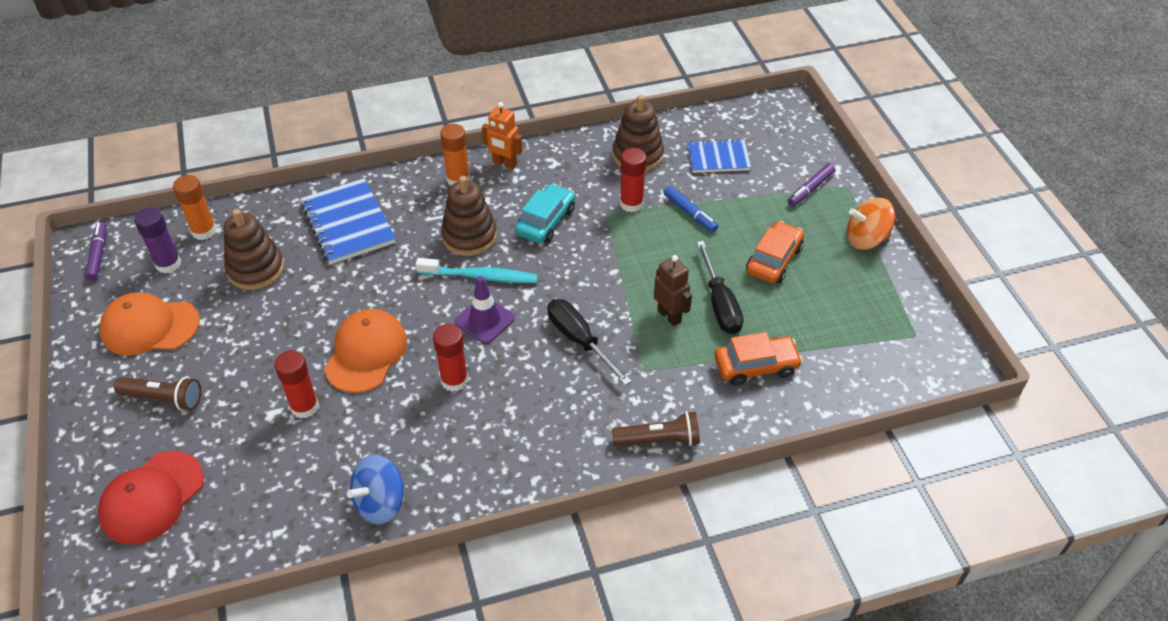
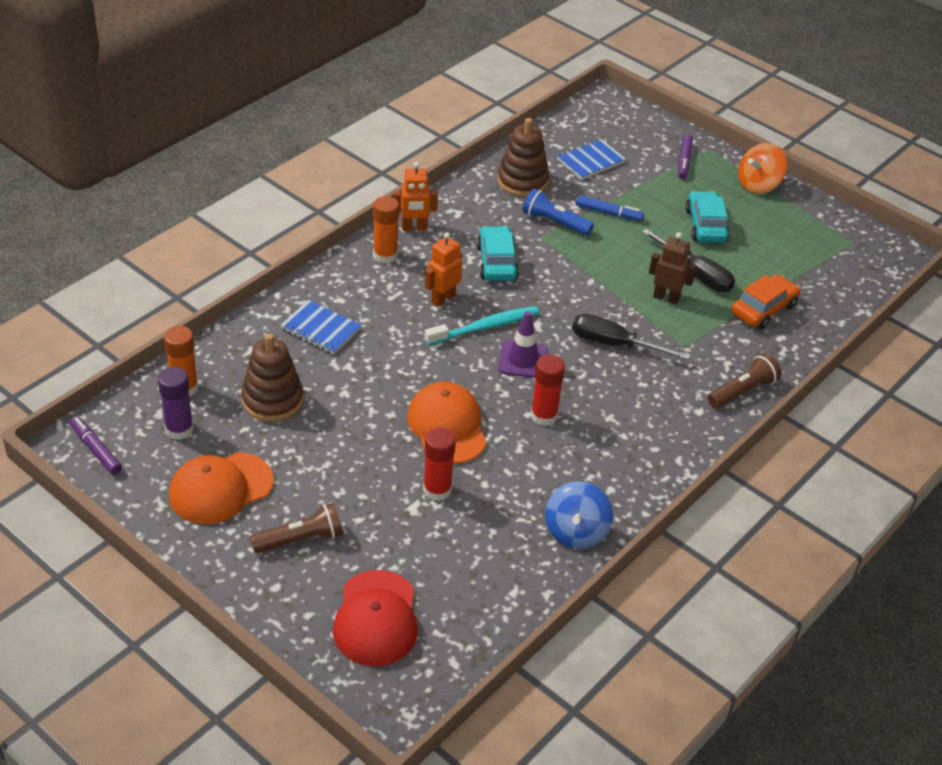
camera: 35 degrees left, 5 degrees down
blue notebook [301,178,396,264] -> blue notebook [280,300,361,354], size x0.65
brown stacking toy [441,176,497,256] -> orange robot [425,232,462,307]
red glue stick [620,148,647,212] -> blue flashlight [523,188,594,236]
orange car [746,221,804,284] -> turquoise car [685,191,730,243]

